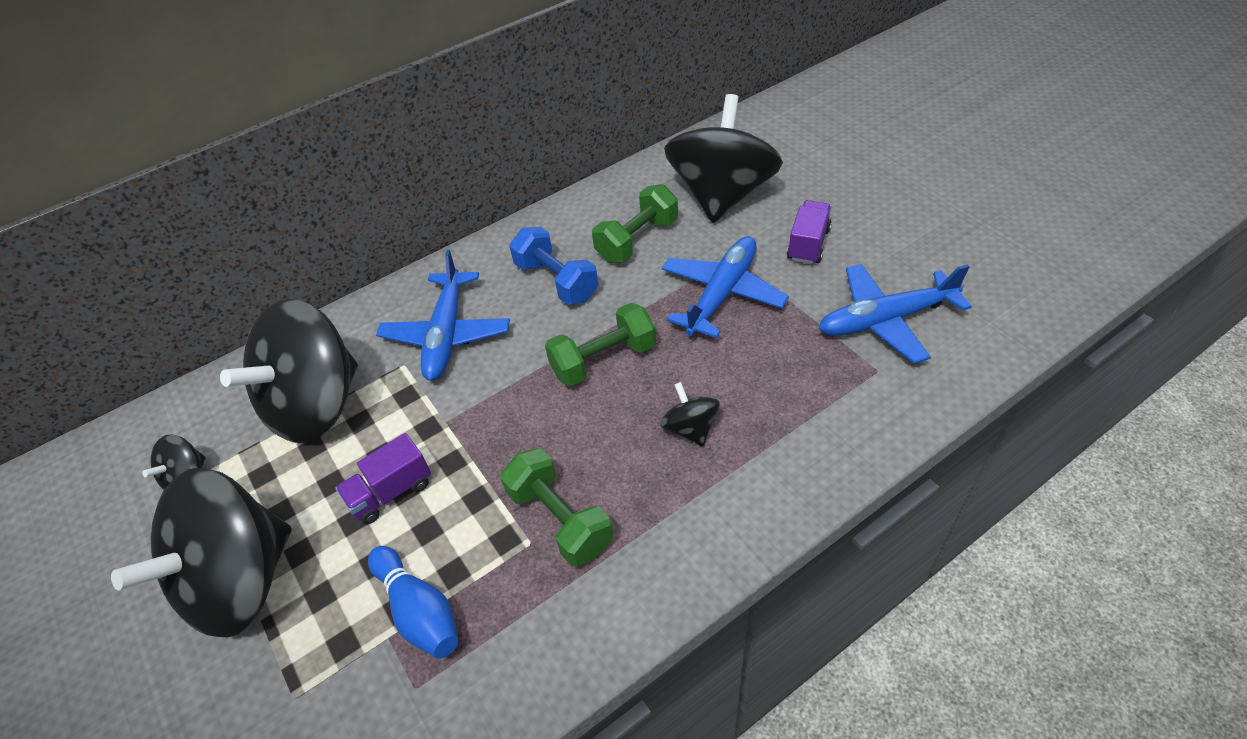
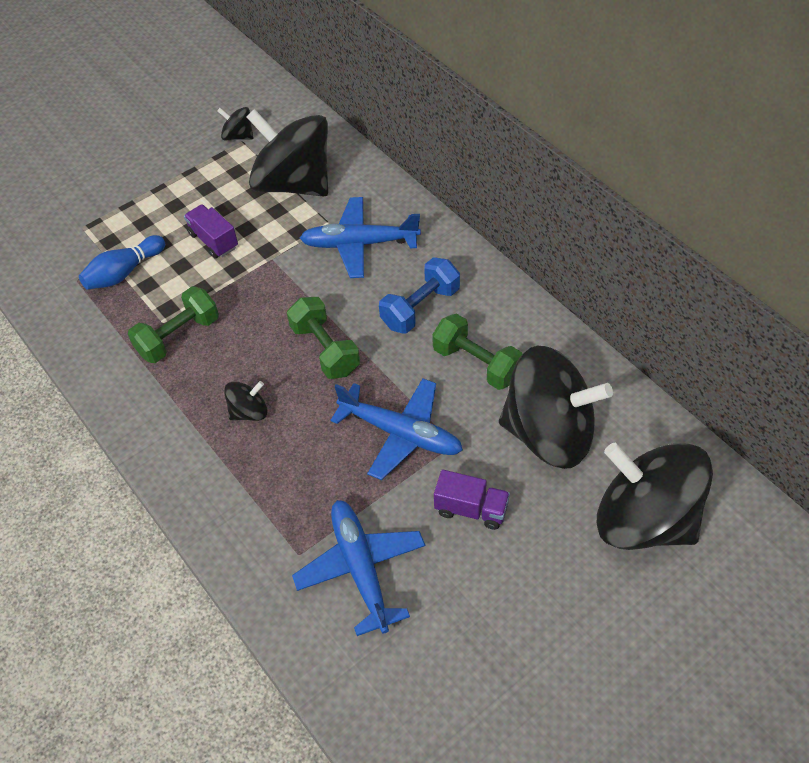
camera: 85 degrees right, 5 degrees up
black spinning top [111,468,291,637] -> black spinning top moved to [597,443,713,550]

